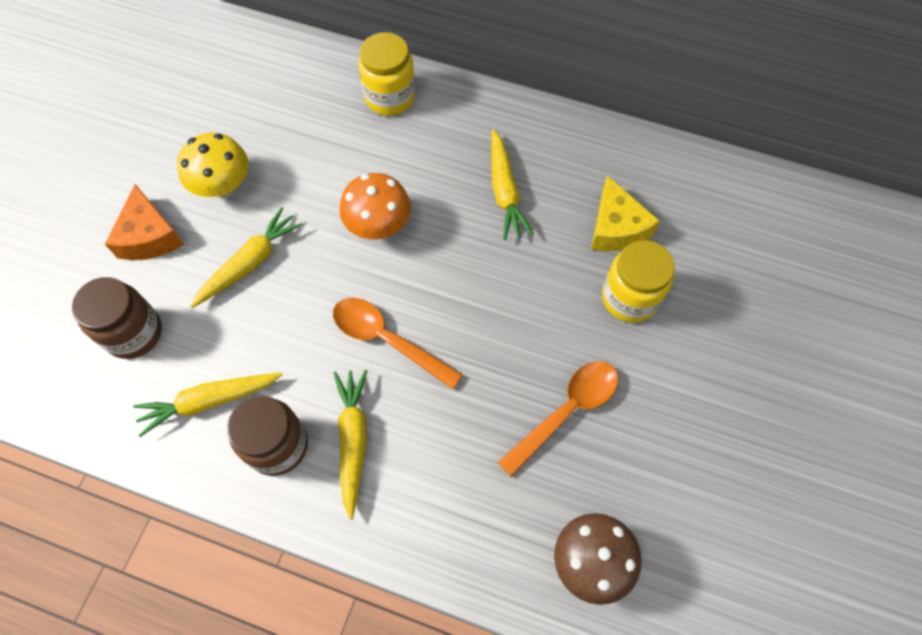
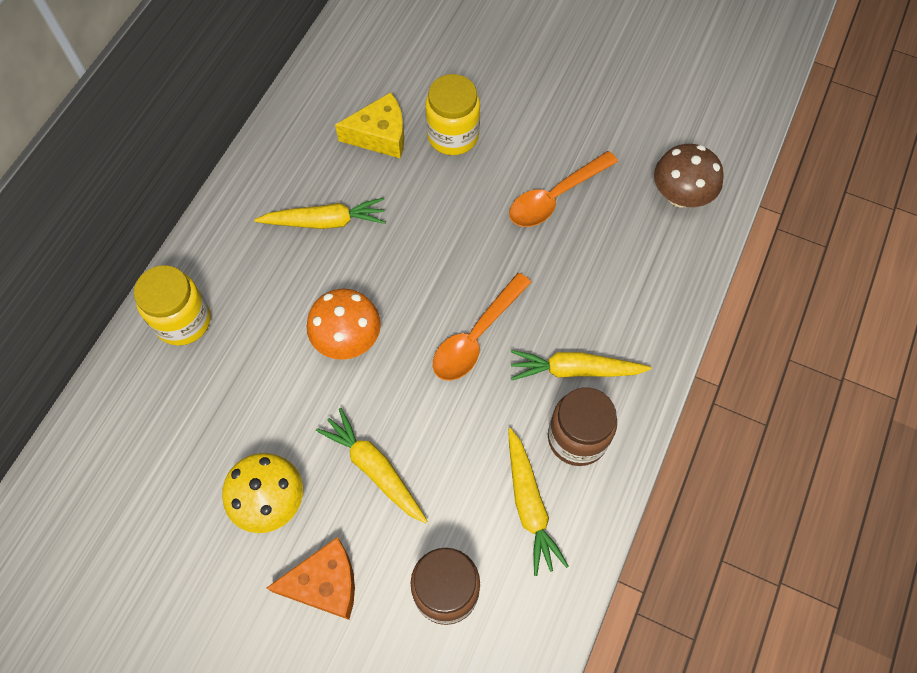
camera: 85 degrees left, 0 degrees up
orange spoon [497,361,618,477] -> orange spoon turned 90 degrees counterclockwise [509,151,618,227]

